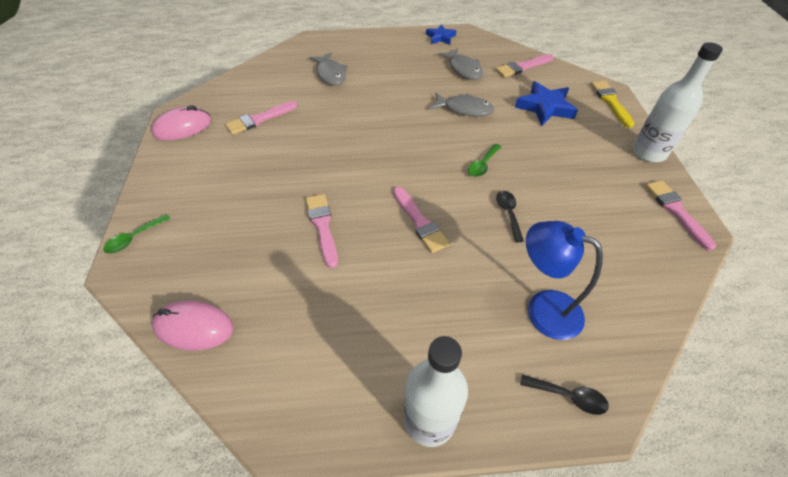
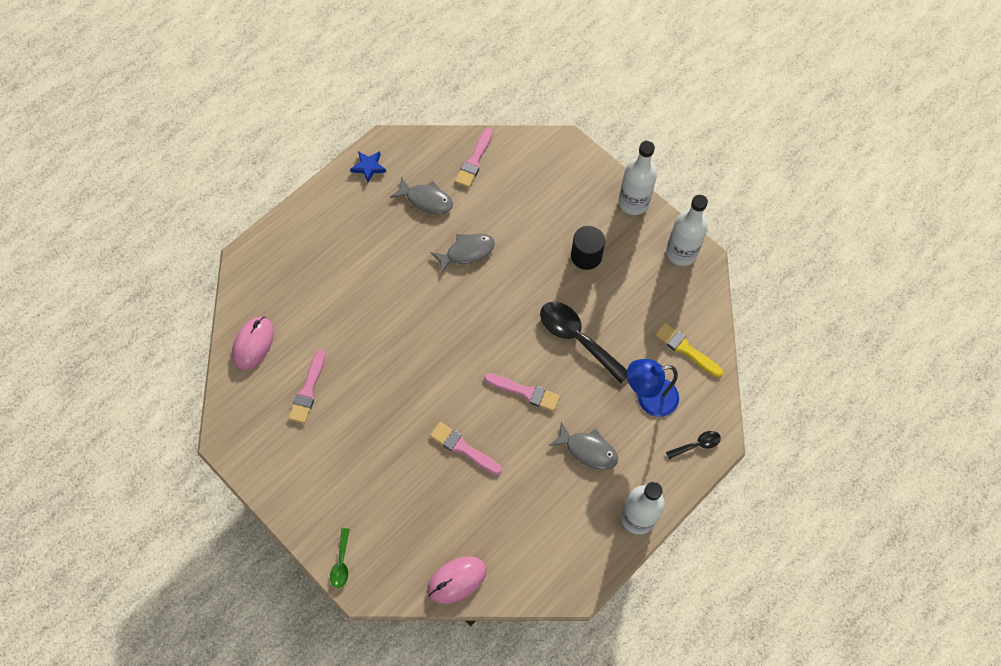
camera: 40 degrees left, 15 degrees up
pink mouse [151,105,211,141] -> pink mouse moved to [232,317,274,370]
grey fish [310,52,348,85] -> grey fish moved to [549,422,618,470]
green spoon [468,144,501,177] -> none
black spoon [496,191,524,242] -> black spoon [540,302,627,383], size x2.02
blue star [515,81,578,126] -> none
yellow brush [591,81,635,128] -> yellow brush moved to [655,323,723,377]
pink brush [645,180,716,251] -> white bottle [666,194,708,266]
none -> black cylinder [571,226,605,270]

